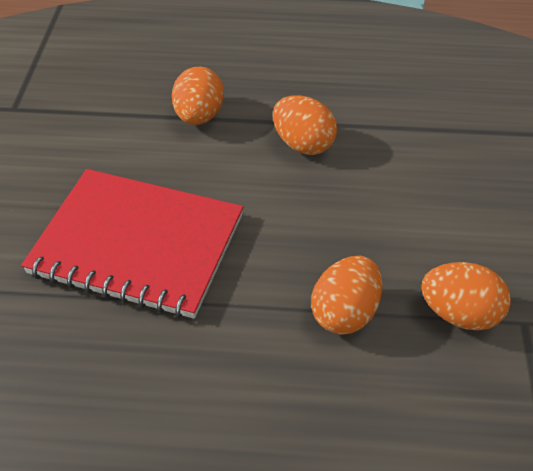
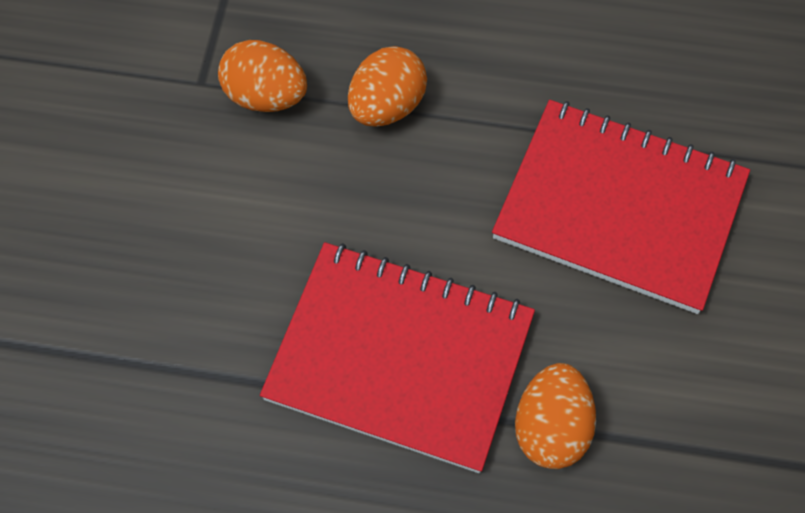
camera: 175 degrees left, 15 degrees up
orange egg [273,95,337,155] -> red notebook [260,242,535,473]

